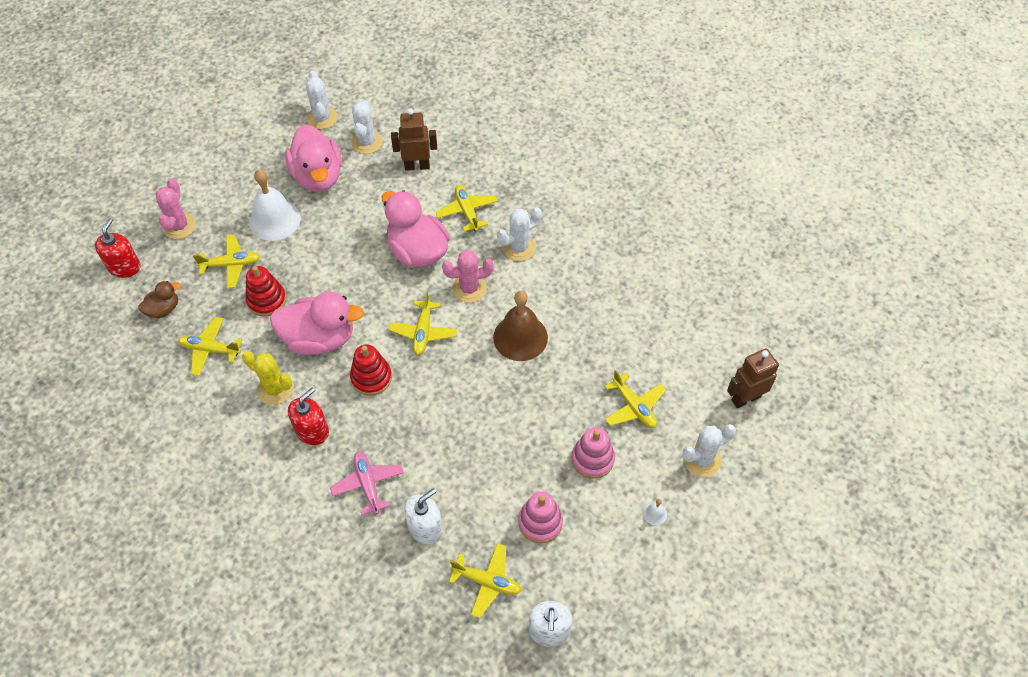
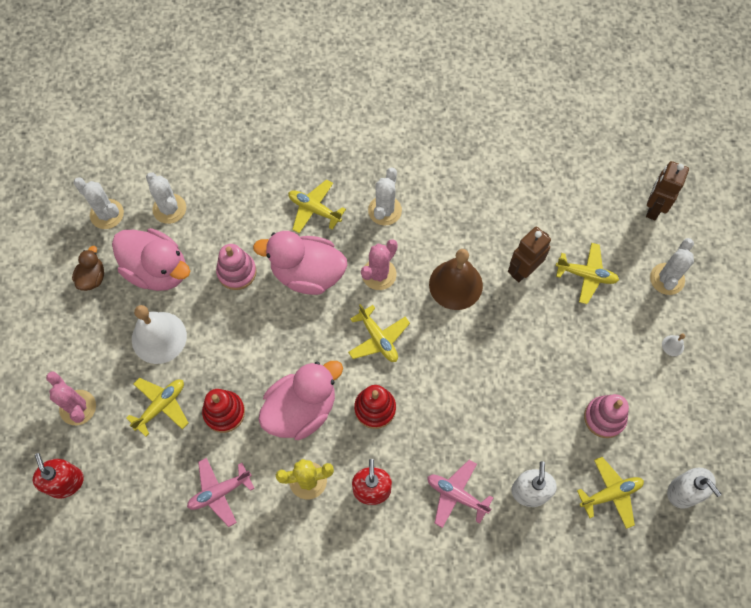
camera: 40 degrees left, 10 degrees up
brown duck [138,281,180,318] -> brown duck moved to [72,246,104,291]
yellow plane [178,317,242,376] -> pink plane [187,458,255,527]
brown robot [391,108,437,171] -> brown robot moved to [508,227,551,282]
pink stacking toy [571,427,615,479] -> pink stacking toy moved to [216,244,256,290]

